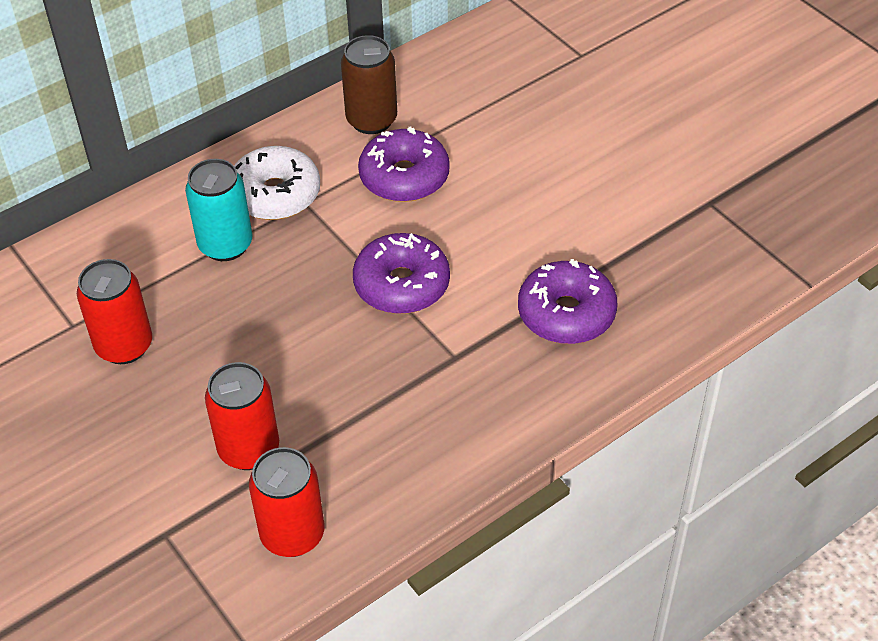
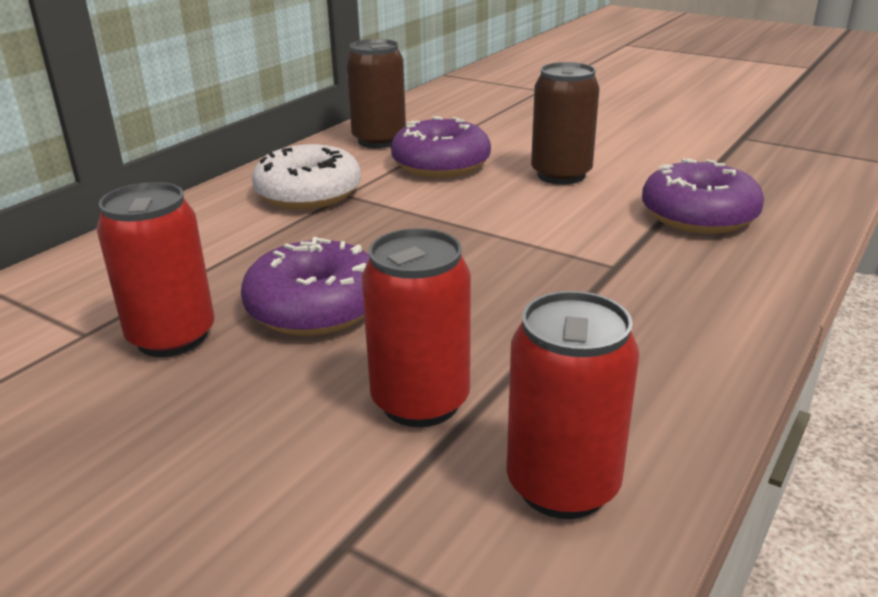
camera: 20 degrees left, 20 degrees down
turquoise can [185,159,252,261] -> none
purple donut [353,233,450,314] -> purple donut moved to [241,237,370,336]
none -> brown can [531,62,600,185]

